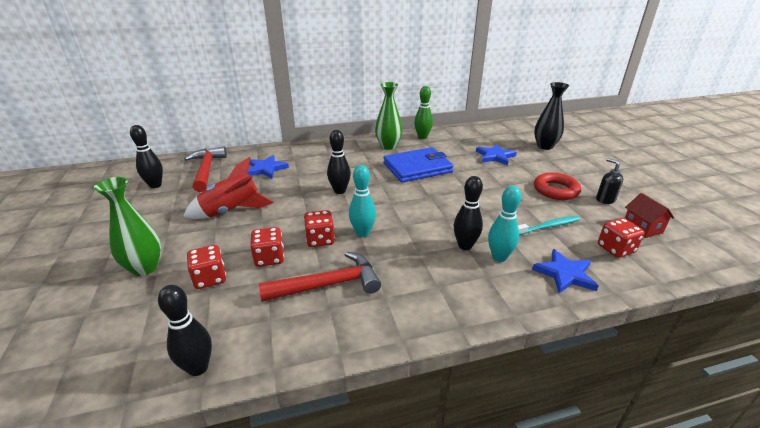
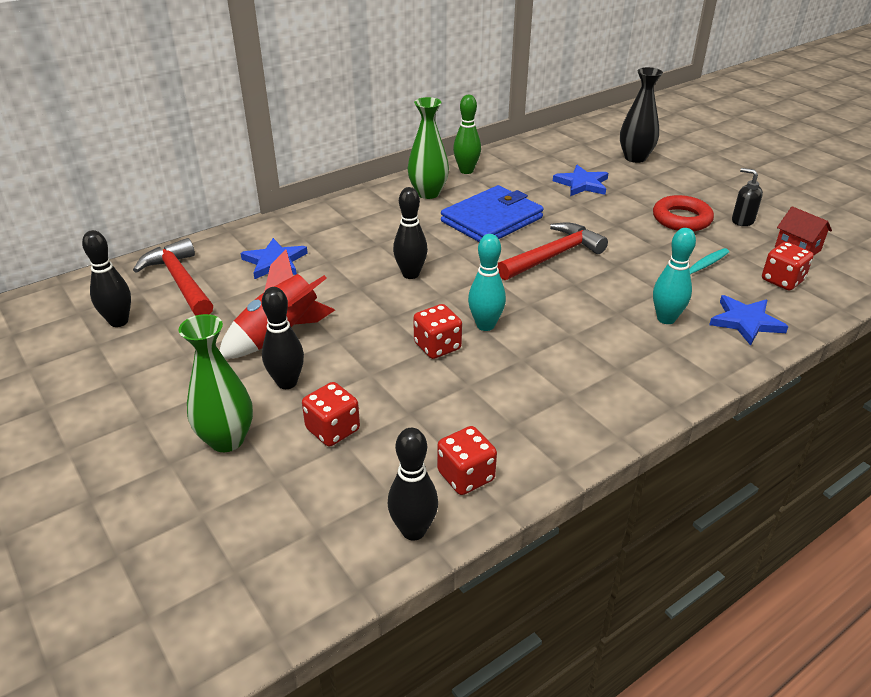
camera: 20 degrees left, 5 degrees up
red dice [250,227,284,267] -> red dice moved to [437,426,497,495]
red hammer [259,252,381,302] -> red hammer moved to [498,223,608,280]
black bowling pin [453,176,483,250] -> black bowling pin moved to [262,287,304,389]

